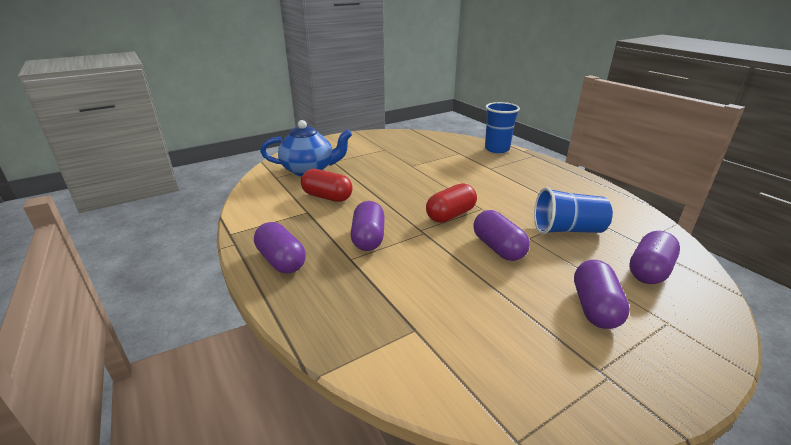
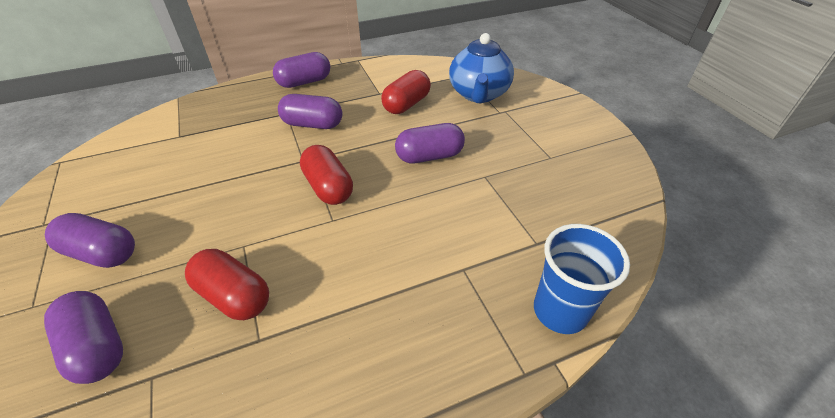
camera: 100 degrees right, 15 degrees up
purple capsule [473,210,530,261] -> purple capsule moved to [395,123,465,163]
blue cup [534,187,613,234] -> red capsule [185,249,269,320]

